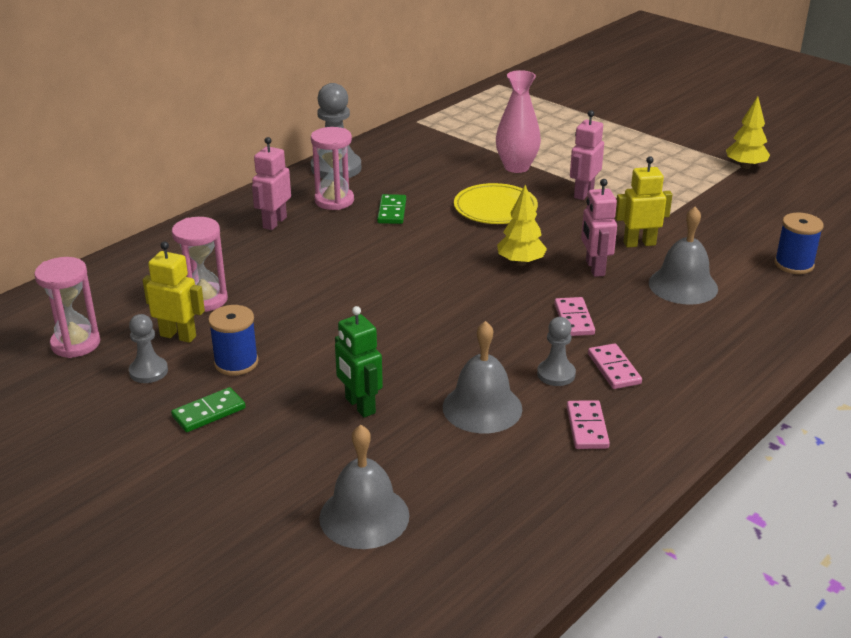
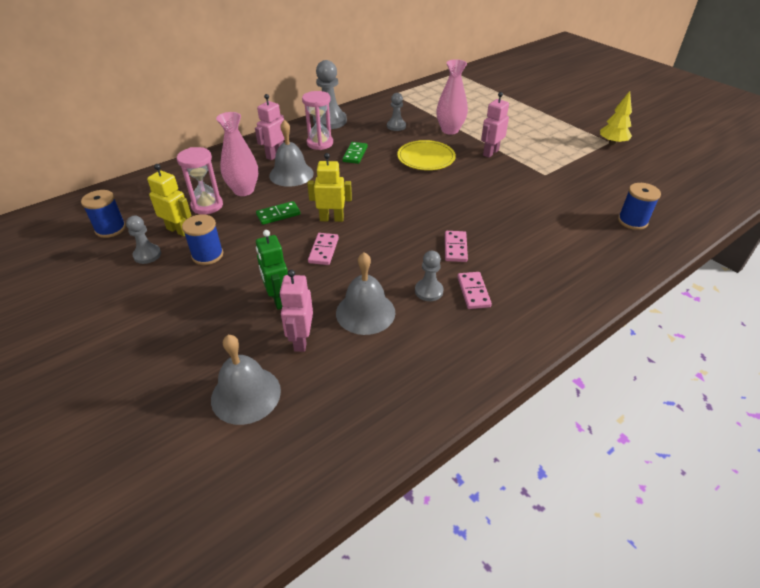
camera: 10 degrees right, 10 degrees up
pink hourglass [34,257,100,358] -> blue spool [81,190,126,238]
green domino [171,387,246,432] -> green domino moved to [256,201,301,225]
yellow tree [497,185,547,266] -> none
pink domino [567,400,610,449] -> pink domino moved to [308,233,339,265]
pink robot [581,179,617,277] -> pink robot moved to [279,270,313,352]
yellow robot [615,156,672,248] -> yellow robot moved to [307,153,352,222]
grey bell [649,207,718,305] -> grey bell moved to [269,120,314,187]
none -> pink vase [216,112,258,196]
none -> grey pawn [387,93,406,131]

